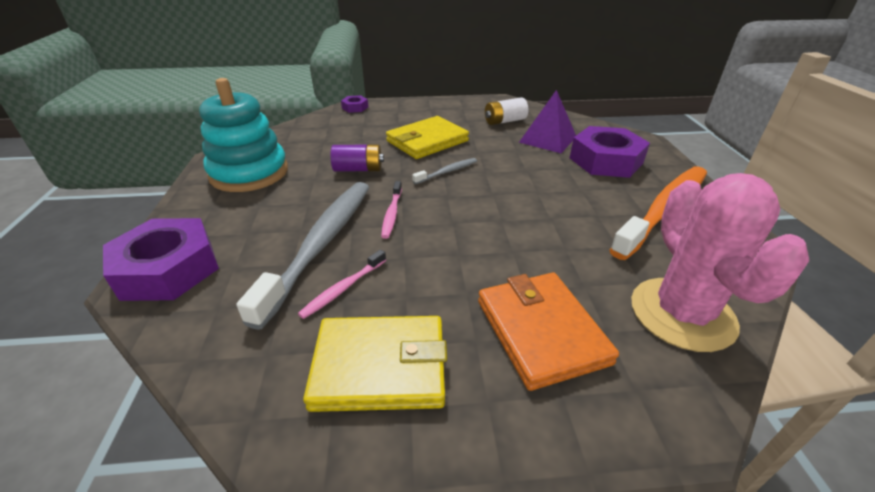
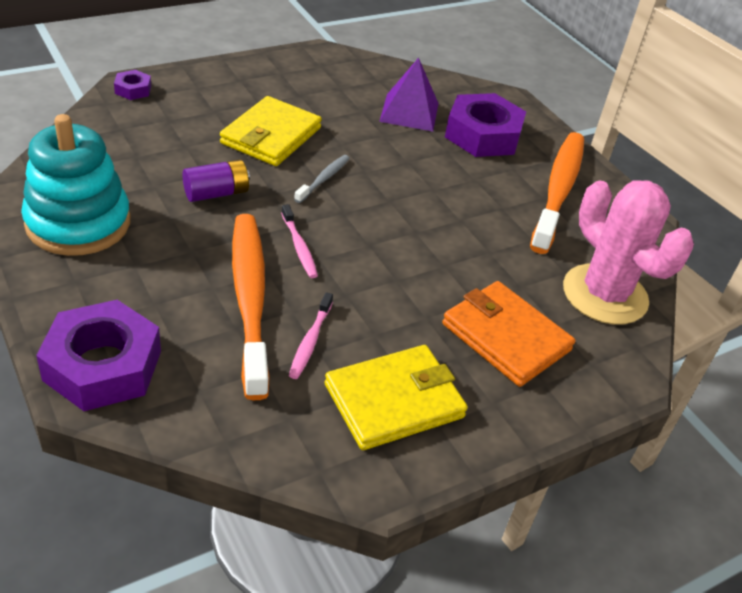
camera: 30 degrees left, 5 degrees up
grey toothbrush [236,182,369,330] -> orange toothbrush [232,214,270,400]
white battery [485,97,528,125] -> none

